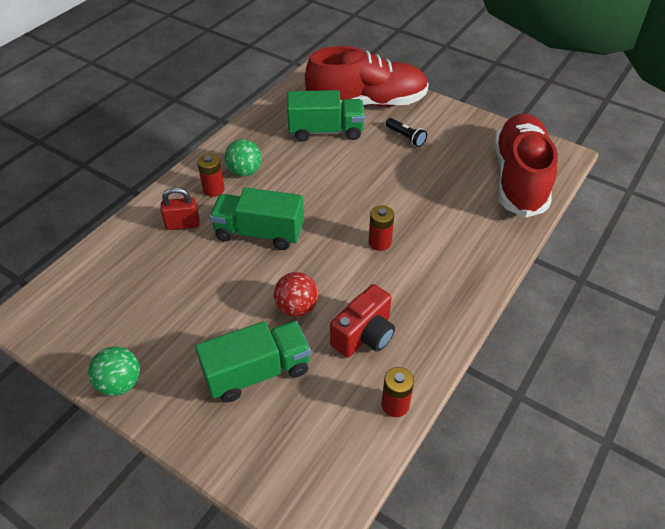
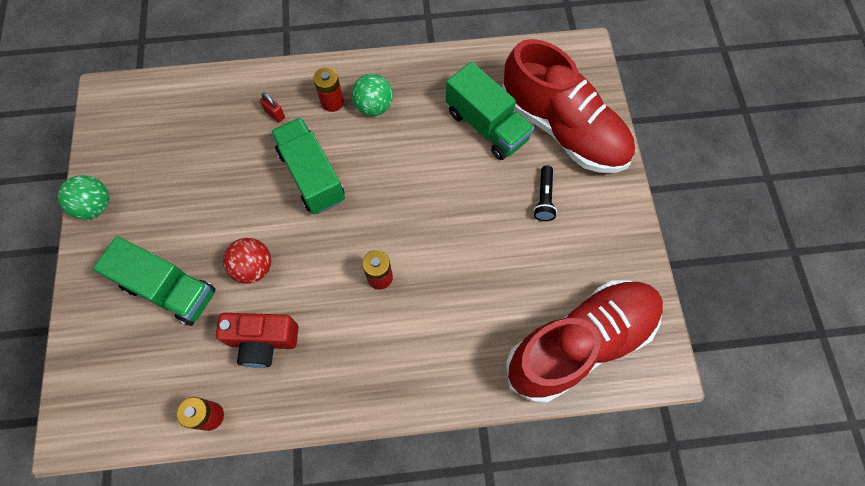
camera: 50 degrees right, 20 degrees up
red padlock [160,187,199,230] -> red padlock [260,93,285,123], size x0.65

